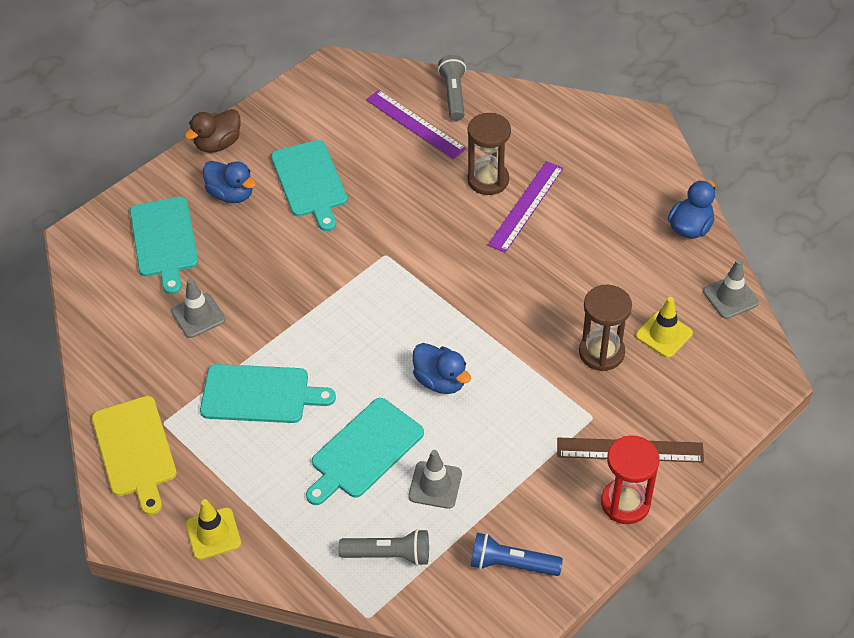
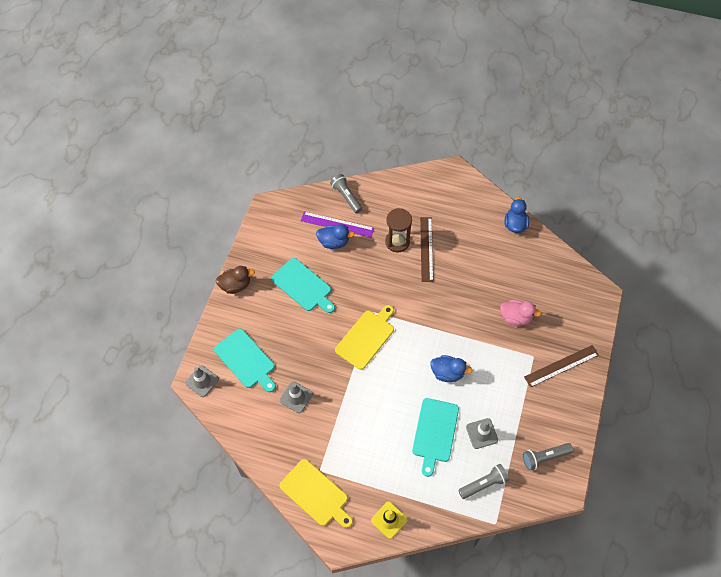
camera: 30 degrees left, 10 degrees up
brown duck [184,109,241,153] -> brown duck turned 120 degrees counterclockwise [216,266,255,294]
turquoise cutting board [200,364,336,423] -> none
blue duck [203,161,256,203] -> blue duck moved to [316,224,355,249]
blue flashlight [471,533,563,576] -> grey flashlight [523,443,573,471]
purple ruler [488,161,564,253] -> brown ruler [420,217,433,282]
brown hourglass [579,285,632,371] -> pink duck [500,300,541,326]
red hourglass [601,435,660,524] -> none
yellow traffic cone [636,297,693,358] -> none
grey traffic cone [703,259,759,319] -> grey traffic cone moved to [185,365,219,397]
none -> yellow cutting board [335,305,394,370]

